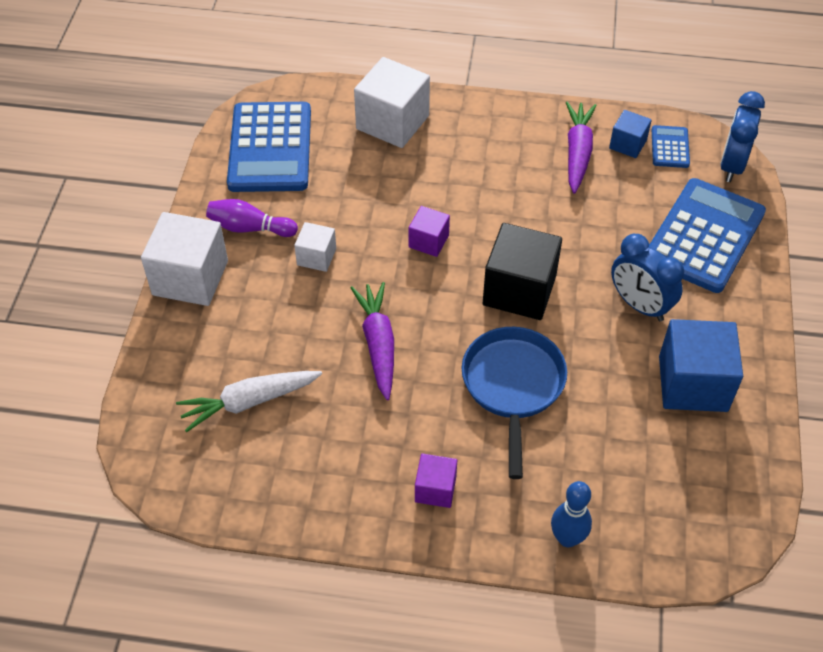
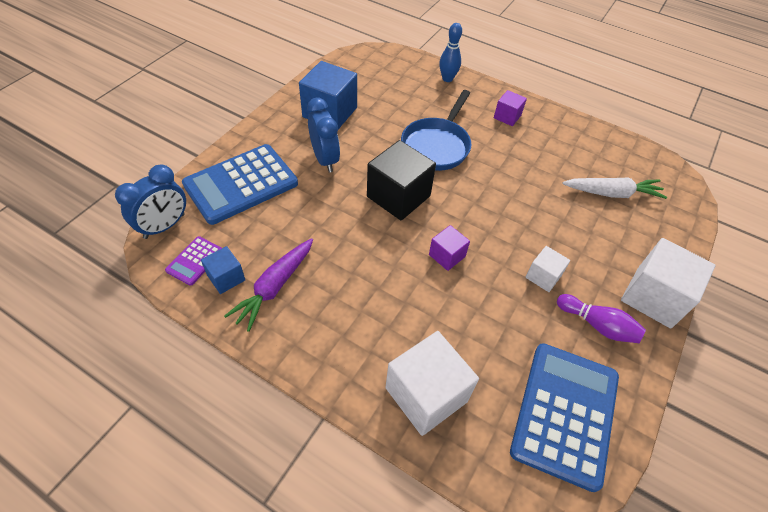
camera: 160 degrees left, 0 degrees up
purple carrot [351,282,394,400] -> none
blue calculator [652,125,690,168] -> purple calculator [165,236,222,286]

